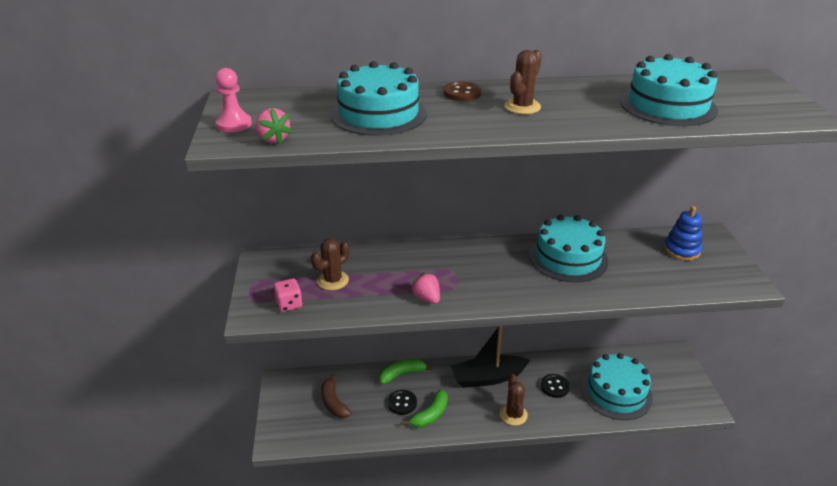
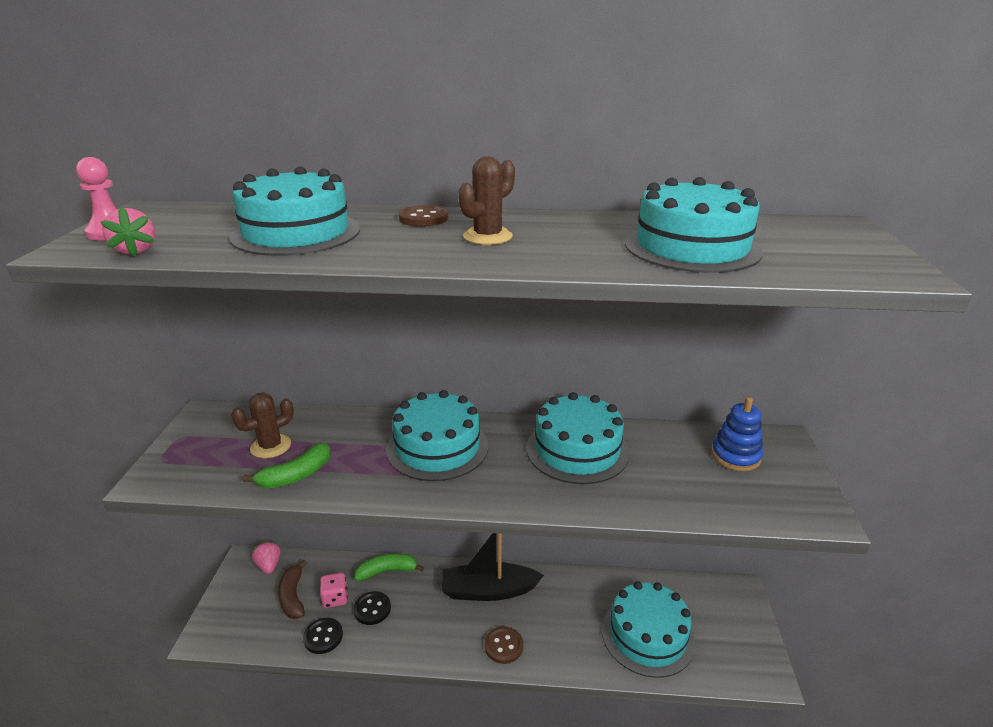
camera: 10 degrees right, 5 degrees down
pink dice [273,278,303,312] -> pink dice moved to [320,573,348,608]
green banana [403,389,448,428] -> green banana moved to [242,443,331,489]
pink strawberry [410,273,440,304] -> pink strawberry moved to [252,541,281,574]
brown cactus [500,374,528,426] -> brown button [485,626,523,664]
black button [540,374,570,398] -> black button moved to [303,618,343,654]
none -> turquoise cake [386,390,488,481]

